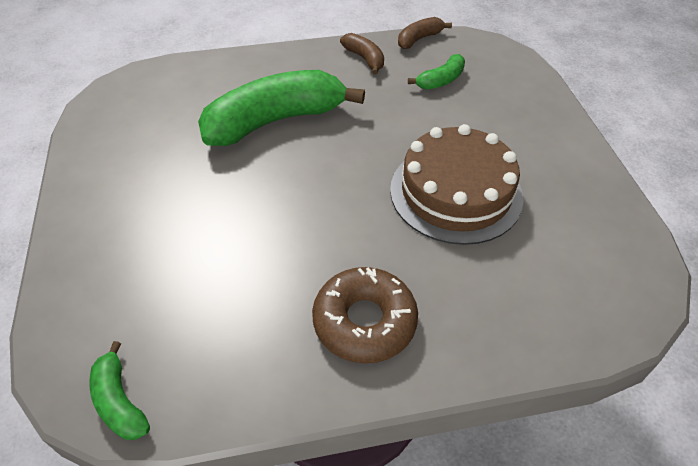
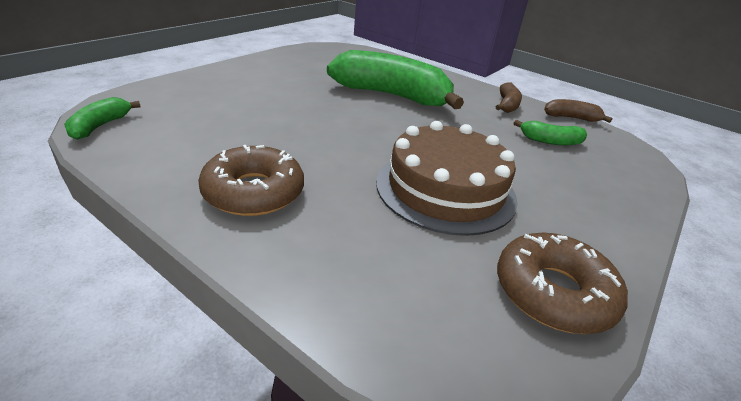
camera: 45 degrees right, 15 degrees down
none -> brown donut [497,233,628,334]

